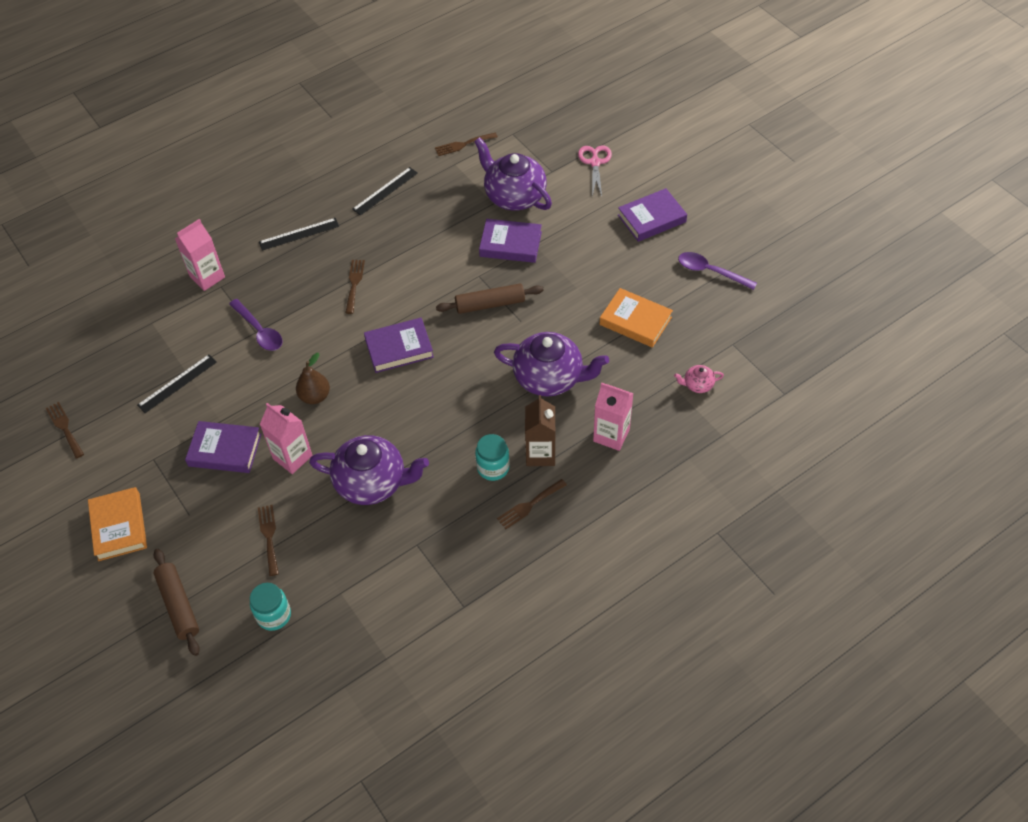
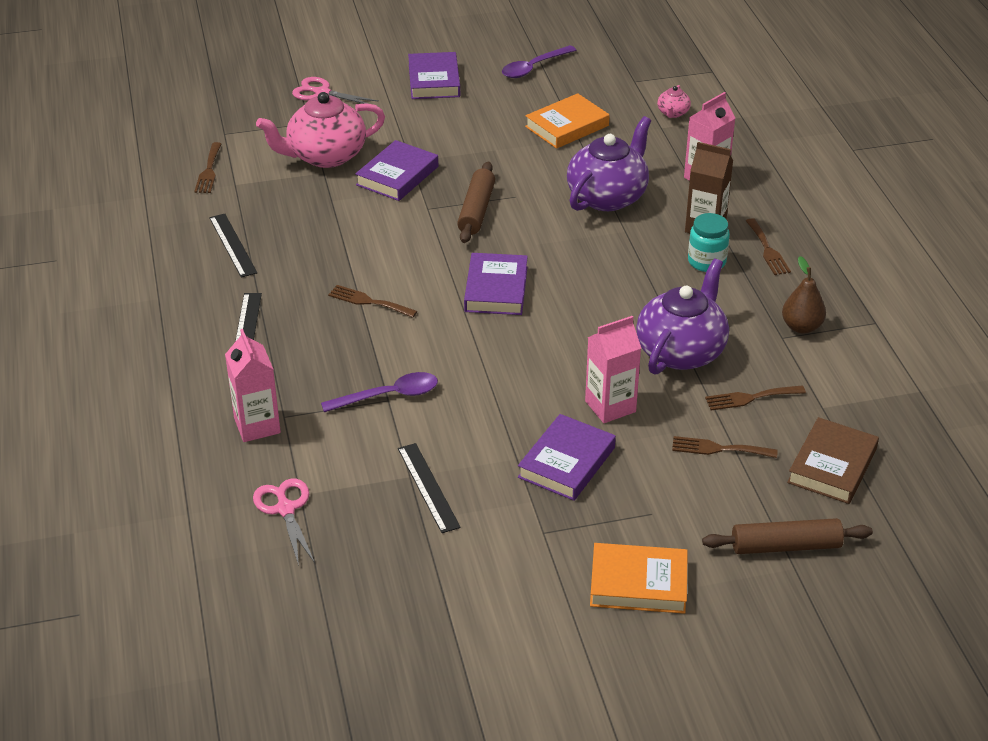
camera: 70 degrees left, 15 degrees down
brown fork [46,402,84,458] -> brown fork moved to [705,385,806,410]
turquoise jar [250,583,291,631] -> brown book [787,417,879,504]
brown pear [296,353,330,404] -> brown pear moved to [782,256,826,334]
purple teapot [474,137,552,211] -> pink teapot [256,92,385,168]
none -> pink scissors [253,478,315,566]

